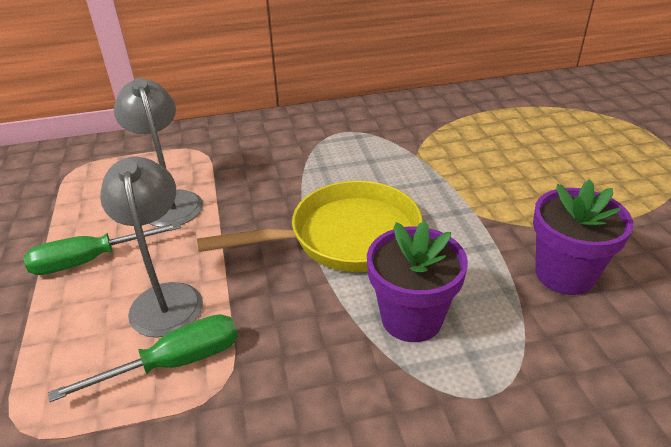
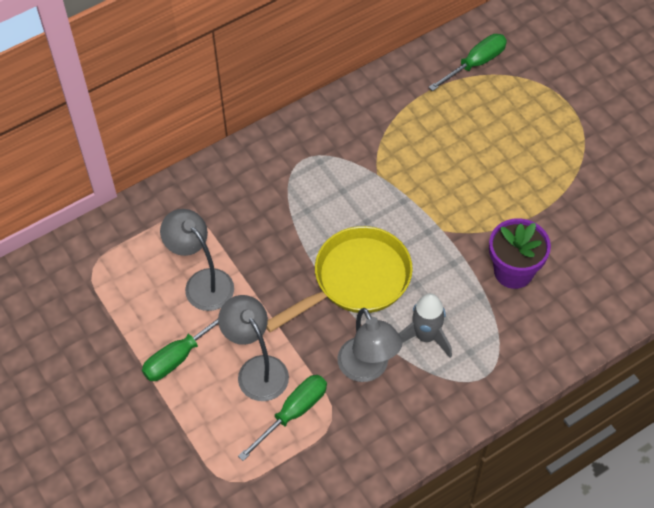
camera: 20 degrees left, 20 degrees up
purple flower pot [367,221,468,342] -> grey rocket [399,293,452,358]
none -> grey lamp [337,308,402,382]
none -> green screwdriver [428,34,507,91]

